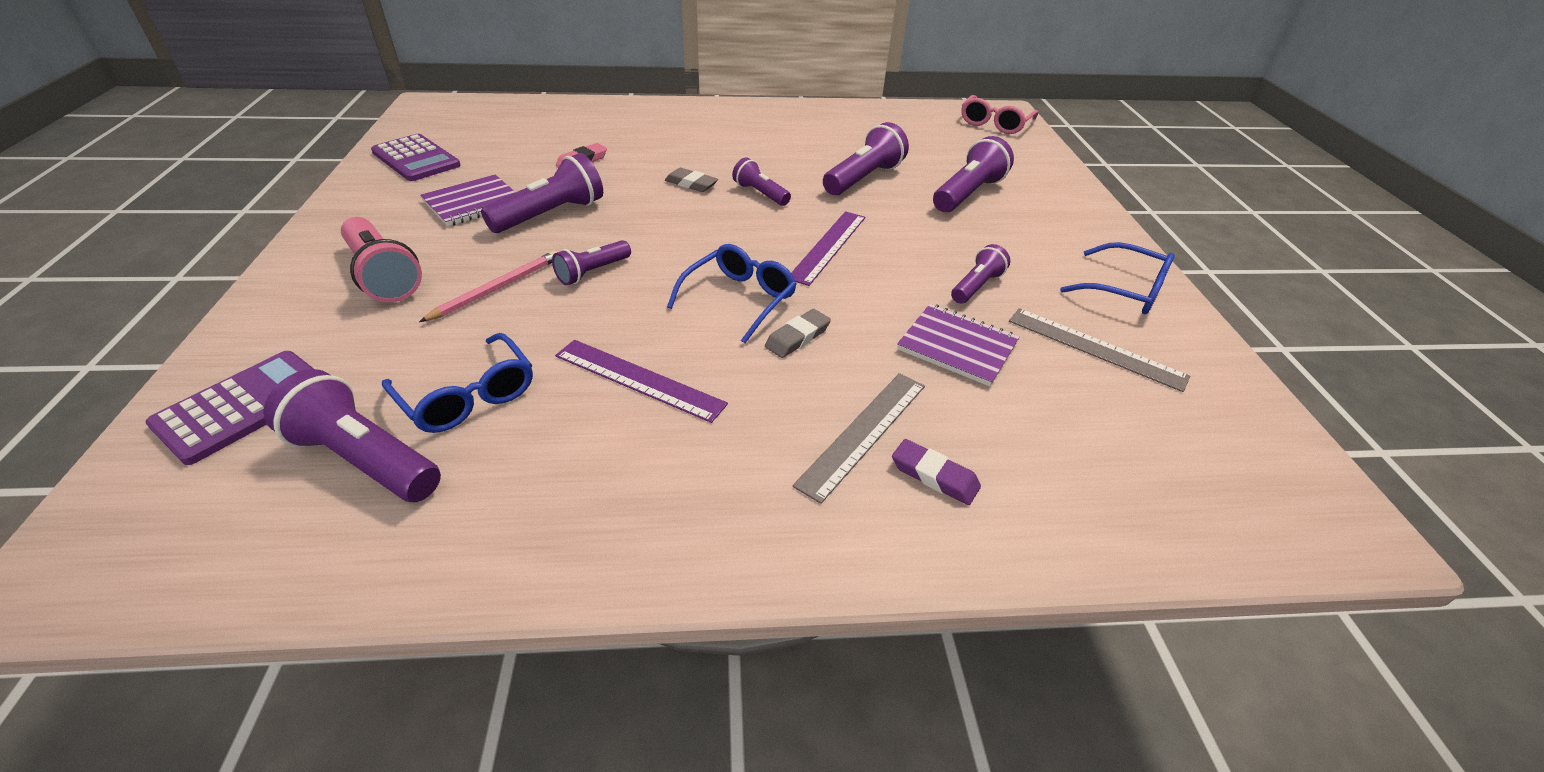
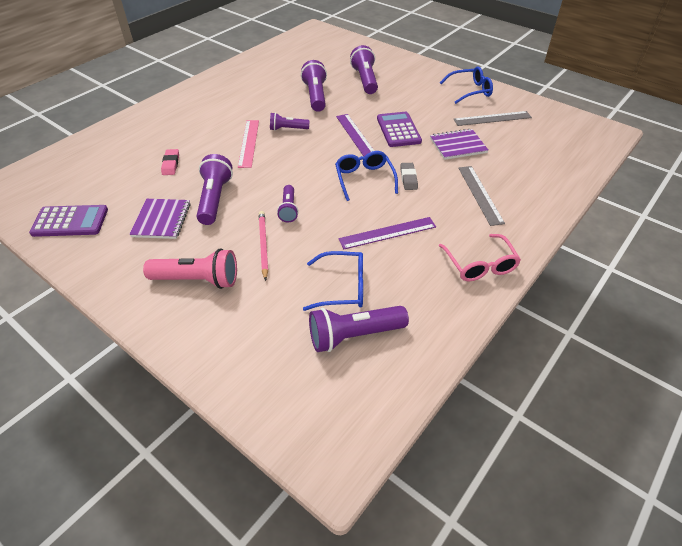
camera: 45 degrees left, 5 degrees up
purple calculator [145,351,314,465] -> purple calculator moved to [377,112,422,147]
grey eraser [665,168,718,192] -> pink ruler [238,120,259,168]
purple eraser [892,439,981,505] -> none
purple flashlight [951,244,1010,304] -> none
pink glasses [961,95,1038,134] -> pink glasses moved to [439,234,521,281]

